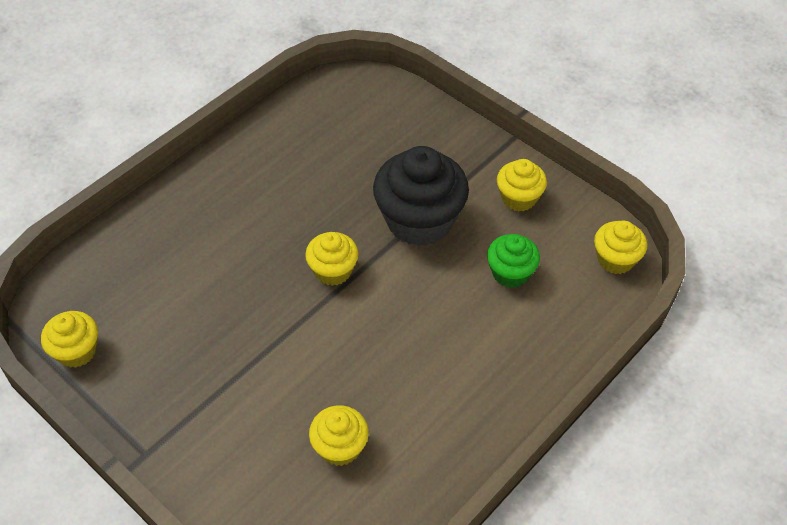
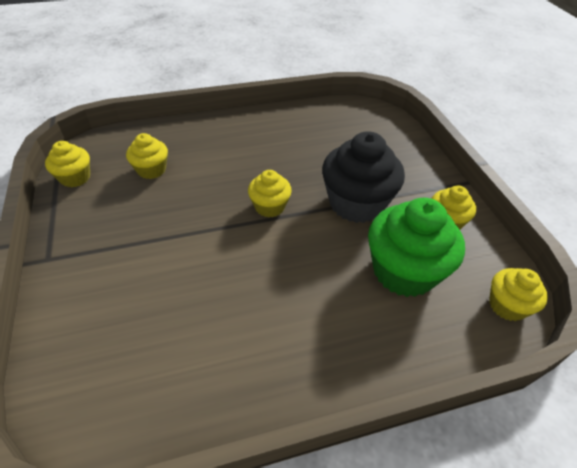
camera: 30 degrees right, 5 degrees down
yellow cupcake [309,405,369,466] -> yellow cupcake moved to [126,133,168,179]
green cupcake [487,234,540,288] -> green cupcake [368,198,465,297], size x1.84

